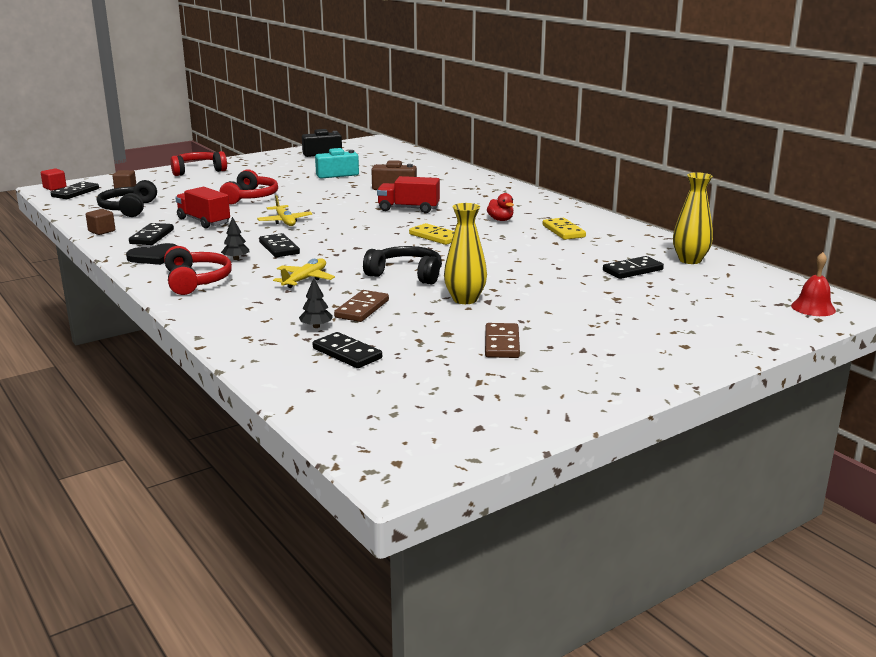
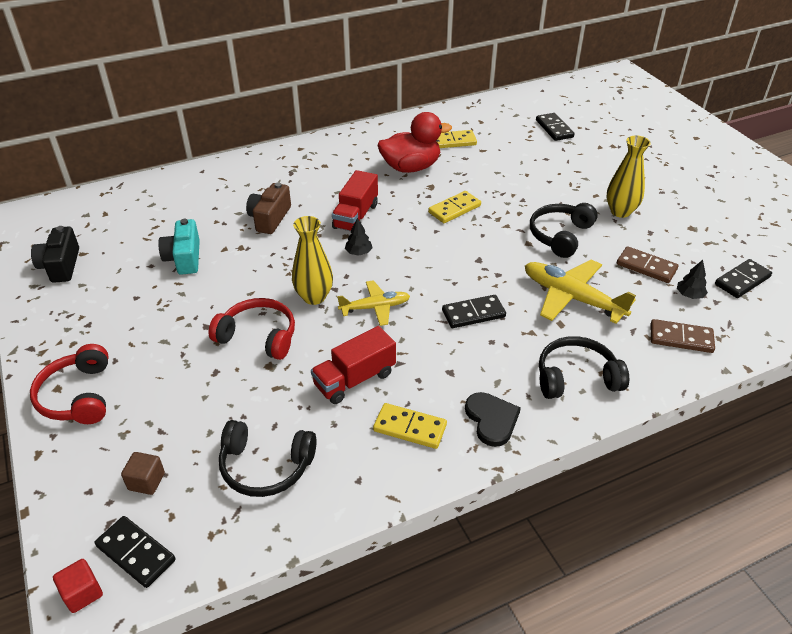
camera: 80 degrees left, 20 degrees up
brown cube [86,209,115,235] -> none
black domino [129,223,174,245] -> yellow domino [373,403,447,449]
red headphones [164,246,232,295] -> black headphones [539,336,629,399]
black tree [221,217,249,260] -> black tree moved to [345,218,373,256]
yellow plane [273,258,335,288] -> yellow plane [525,260,636,324], size x1.61
brown domino [485,323,520,358] -> brown domino moved to [651,319,715,353]
red duck [487,193,514,221] -> red duck [378,112,452,173], size x2.01
yellow vase [673,172,713,264] -> yellow vase moved to [292,216,333,305]
red bell [791,252,836,316] -> none

